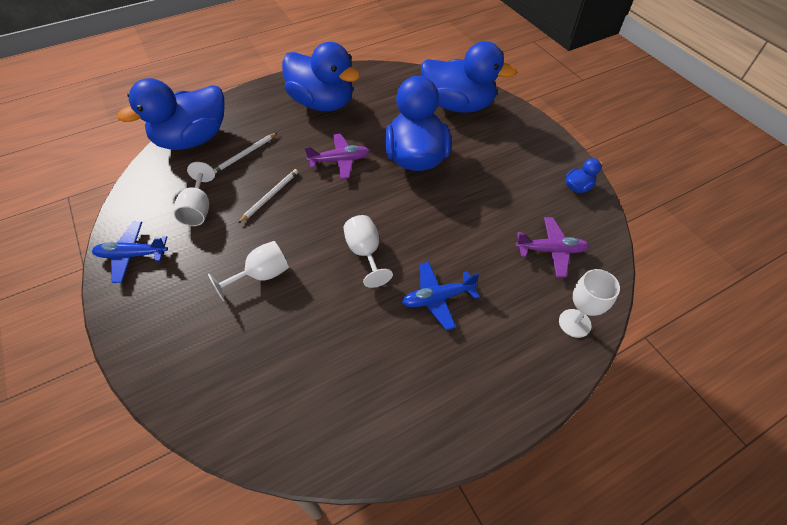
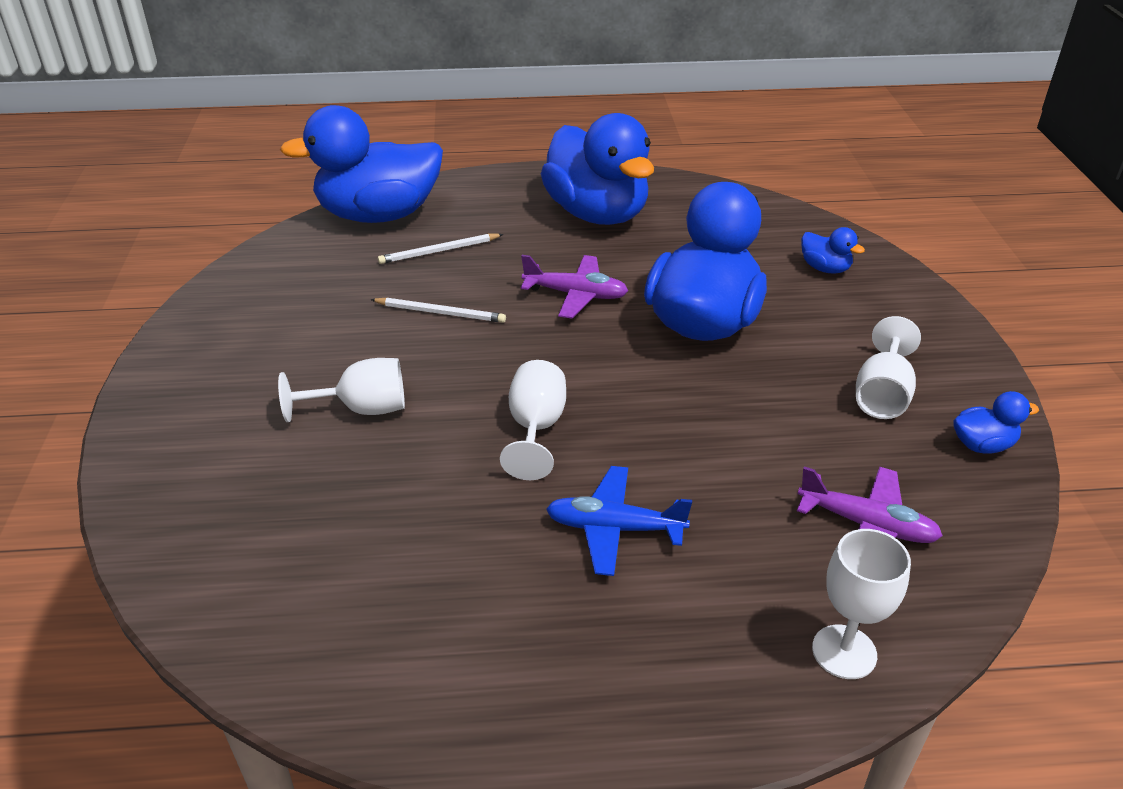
camera: 25 degrees right, 15 degrees down
blue plane [92,221,168,283] -> none
white goblet [174,162,215,226] -> white goblet moved to [856,316,921,419]
white pencil [238,169,298,223] -> white pencil turned 45 degrees clockwise [371,298,506,323]
blue duck [421,41,517,112] -> blue duck [801,227,865,273], size x0.41

